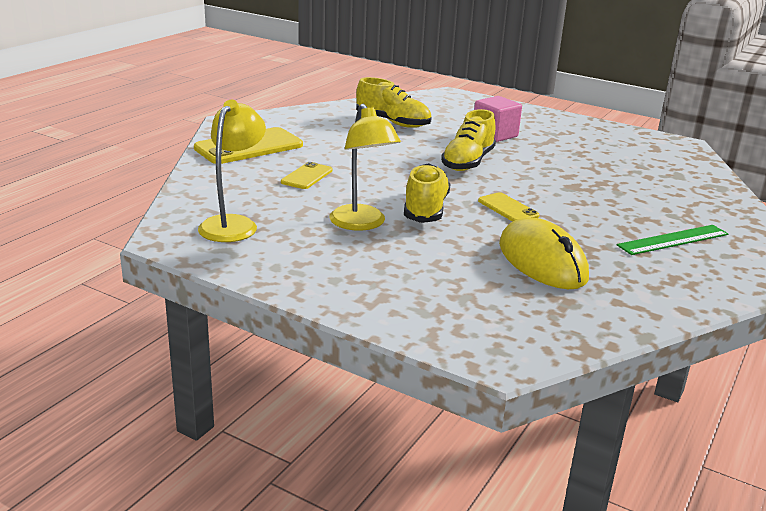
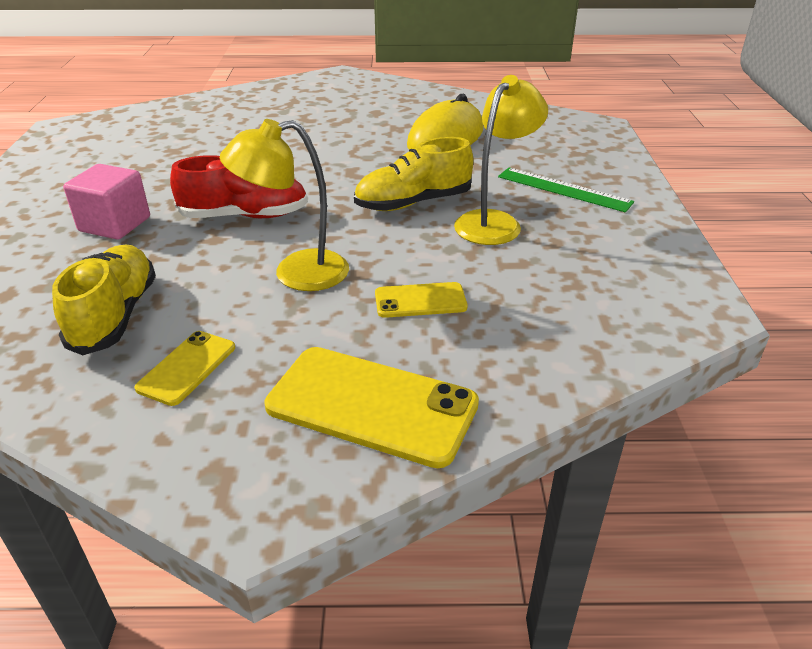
camera: 120 degrees left, 10 degrees up
yellow lamp [198,100,266,242] -> yellow lamp moved to [220,119,349,291]
yellow shoe [441,109,496,171] -> red shoe [170,155,308,218]
yellow phone [478,192,539,222] -> yellow phone moved to [134,331,235,406]
green ruler [617,225,729,255] -> green ruler moved to [498,168,634,212]

